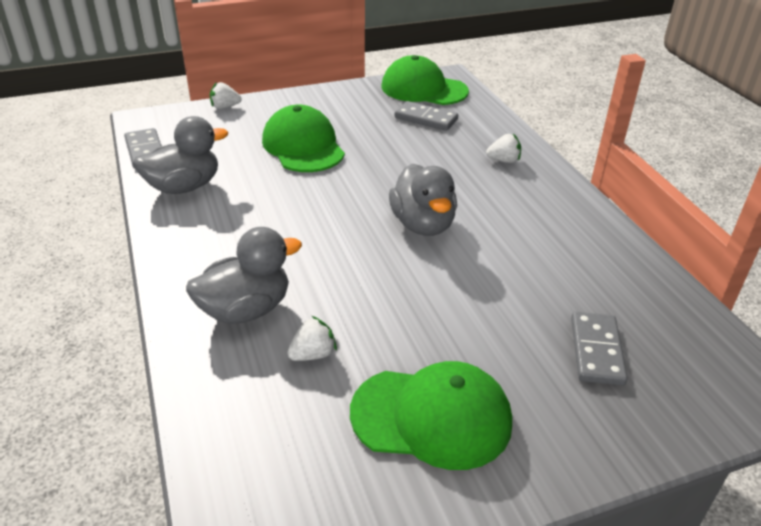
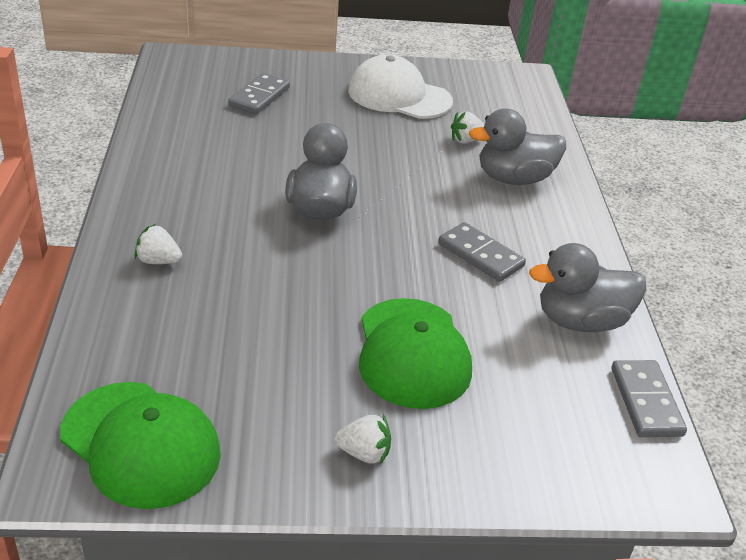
camera: 165 degrees left, 0 degrees up
white strawberry [210,82,242,109] -> white strawberry moved to [334,414,391,465]
green cap [350,361,512,470] -> white cap [348,54,453,119]
grey domino [395,101,458,131] -> grey domino moved to [438,222,526,282]

